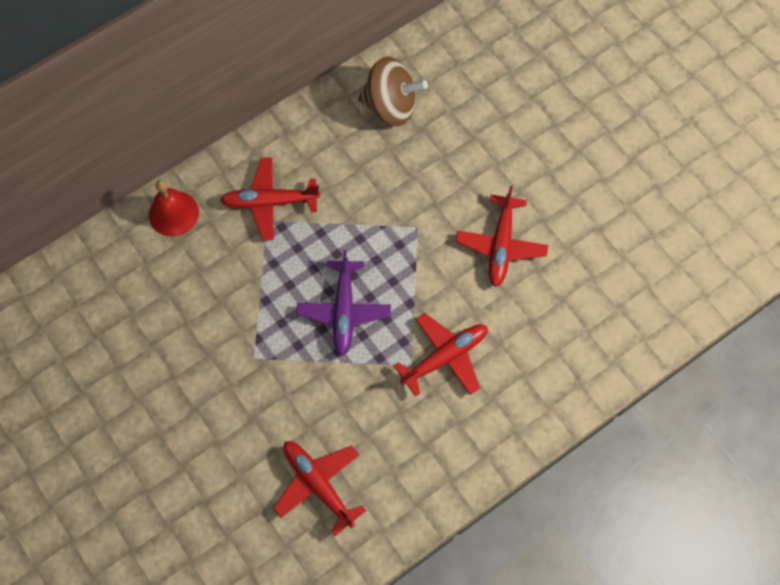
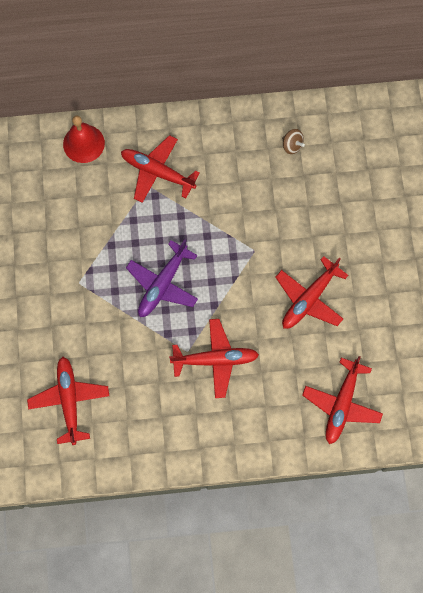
camera: 30 degrees right, 5 degrees up
brown spinning top [358,57,428,126] -> brown spinning top [282,129,305,154], size x0.44
none -> red plane [302,356,383,444]

